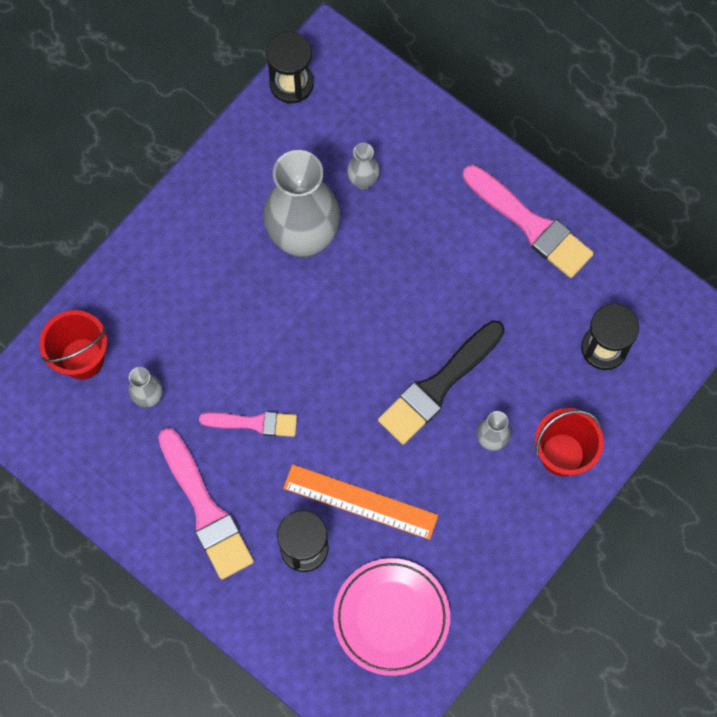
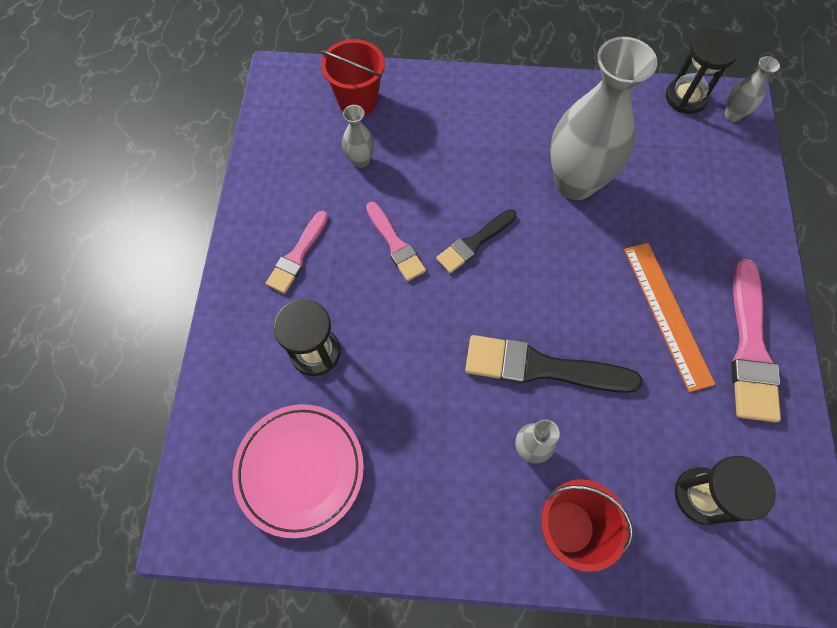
camera: 55 degrees right, 5 degrees down
pink brush [158,428,254,580] -> pink brush [266,211,328,294], size x0.61
orange ruler [283,464,438,540] -> orange ruler moved to [624,243,715,392]
grey vase [347,143,380,190] -> grey vase moved to [725,56,780,122]
none -> black brush [436,209,516,273]

